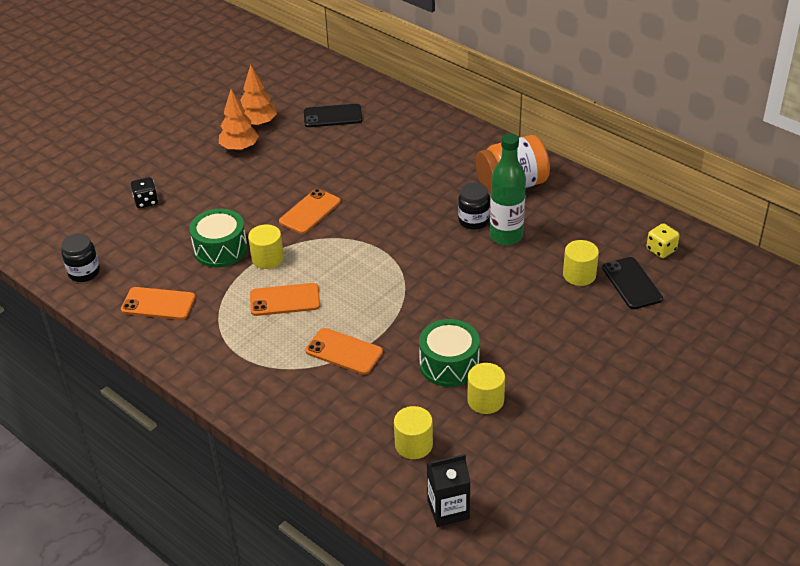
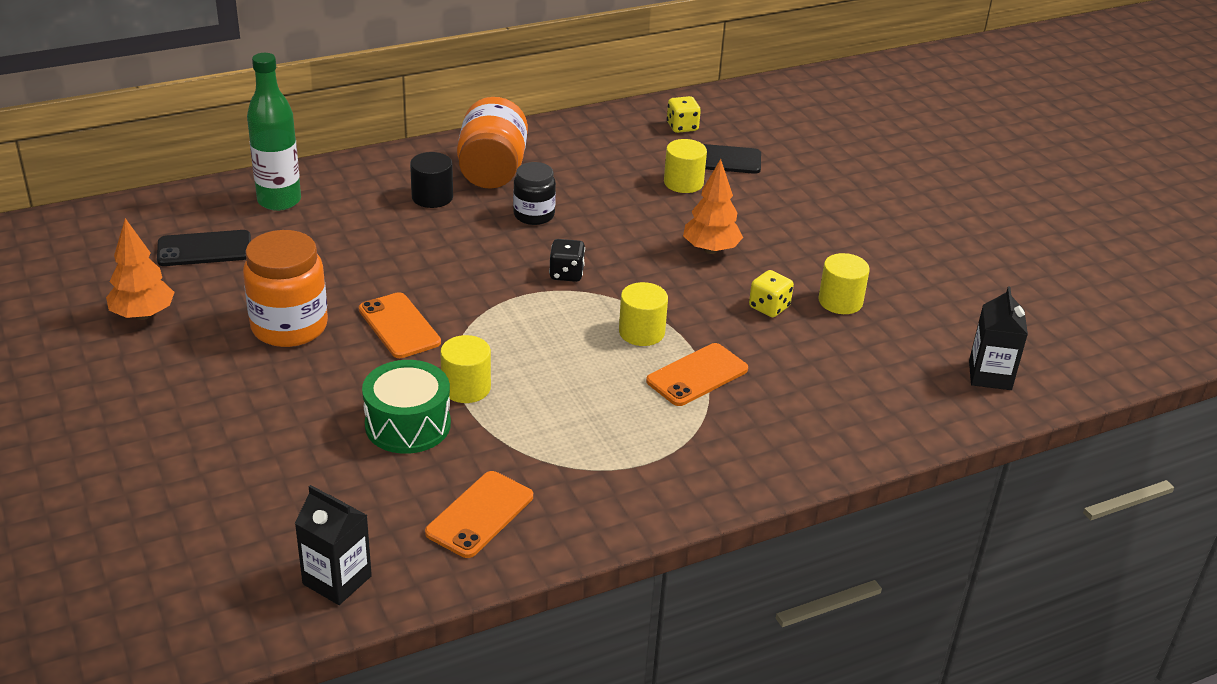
camera: 70 degrees left, 5 degrees down
black jar [61,234,100,282] -> black carton [295,485,372,605]
black dice [131,177,158,208] -> black dice moved to [549,239,585,282]
orange tree [219,89,259,151] -> orange tree moved to [683,159,743,254]
orange phone [250,283,320,316] -> none
black phone [304,104,362,127] -> black phone turned 60 degrees clockwise [157,230,251,266]
yellow cylinder [394,406,433,459] -> yellow cylinder moved to [619,282,668,346]
green drum [419,319,480,387] -> yellow dice [749,270,794,317]
green bottle [490,133,526,245] -> green bottle moved to [247,53,301,211]
none -> orange jar [243,230,328,347]
none -> black cylinder [410,152,453,208]

